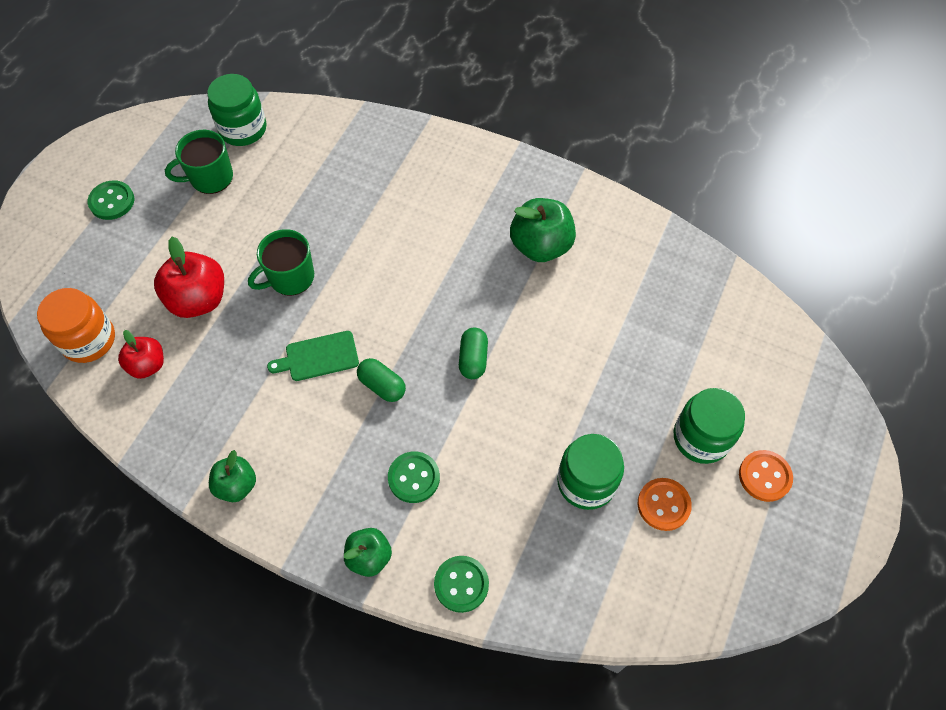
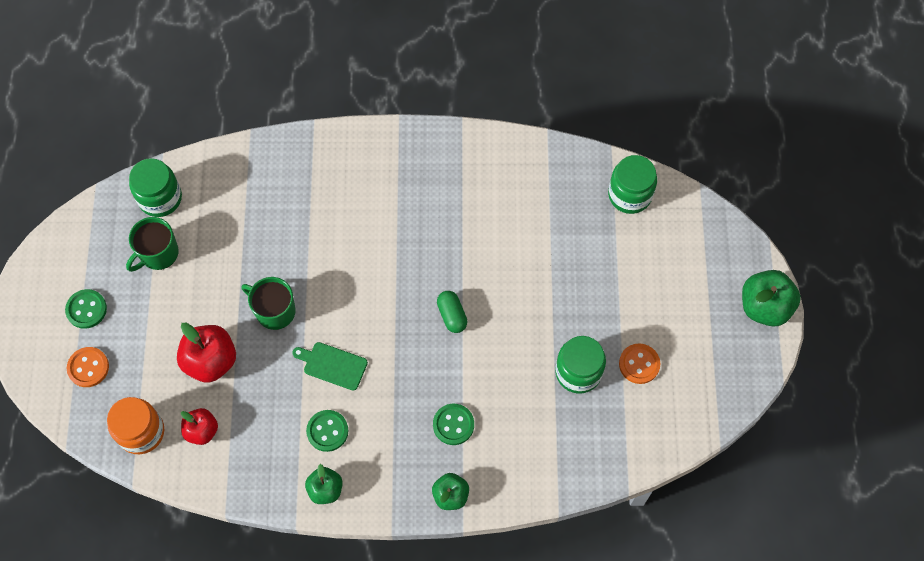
camera: 25 degrees left, 5 degrees up
green mug [248,229,314,296] -> green mug turned 90 degrees clockwise [241,277,295,330]
green cutting board [267,331,359,381] -> green cutting board turned 60 degrees clockwise [292,342,368,391]
green capsule [357,358,406,402] -> none
green button [434,556,489,613] -> green button moved to [306,410,348,452]
green apple [510,198,576,262] -> green apple moved to [742,270,801,327]
green jar [674,388,745,464] -> green jar moved to [608,155,657,214]
orange button [739,450,793,502] -> orange button moved to [67,347,109,387]

